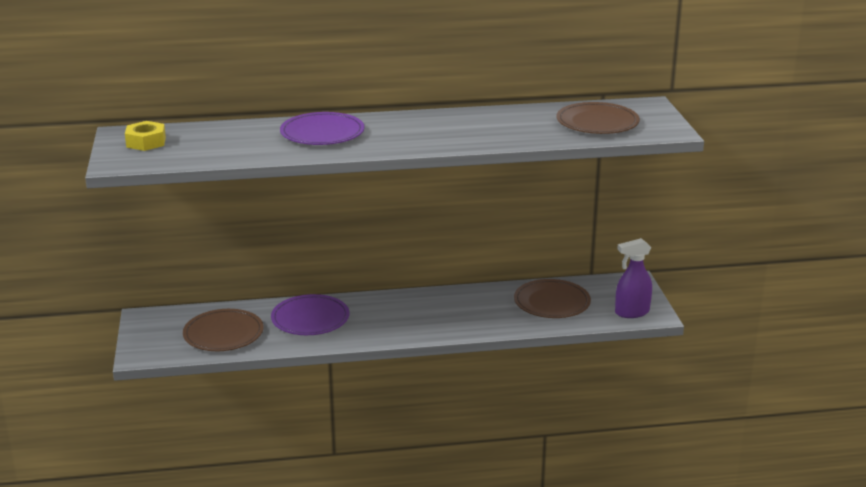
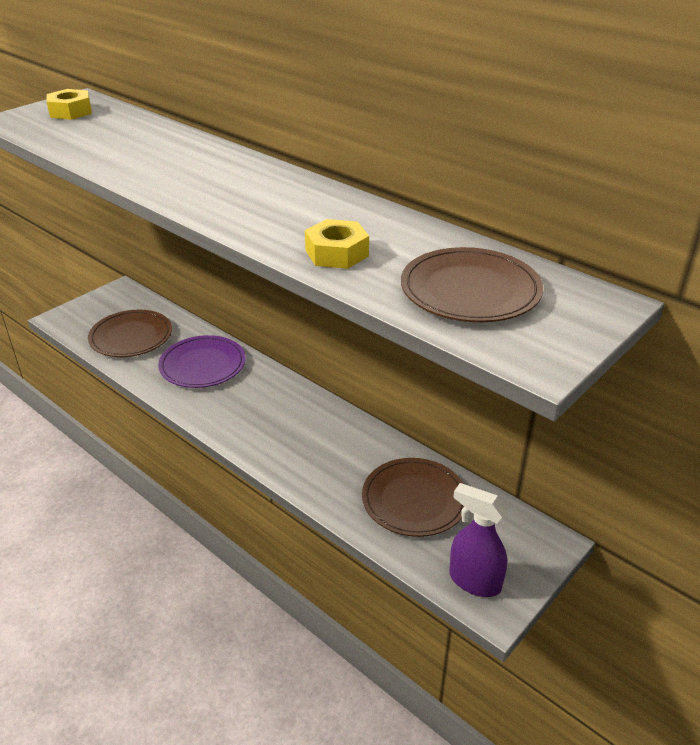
camera: 50 degrees right, 10 degrees up
purple plate [280,112,365,145] -> none
none -> yellow nut [305,219,369,269]

